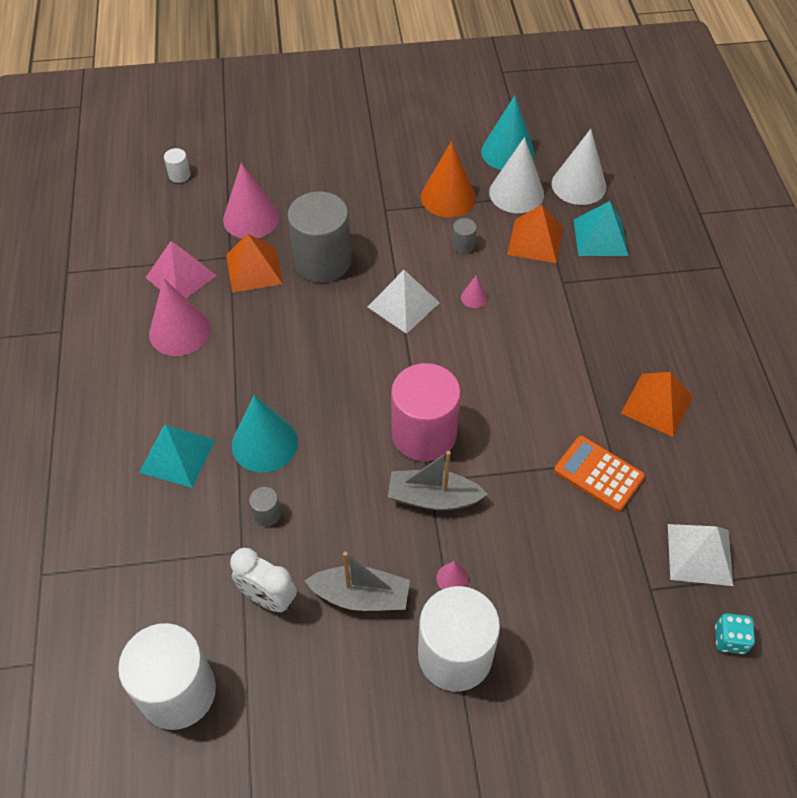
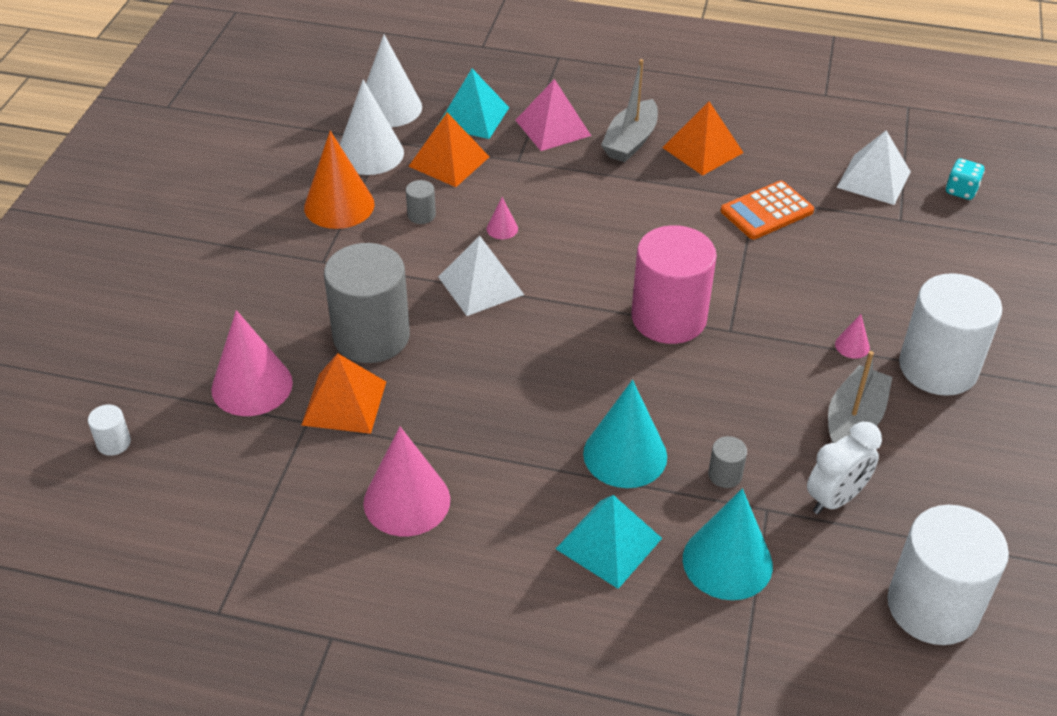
camera: 70 degrees left, 10 degrees down
pink pyramid [145,241,217,298] -> pink pyramid moved to [515,79,591,151]
grey boat [388,451,488,511] -> grey boat moved to [601,59,658,162]
turquoise cone [481,95,534,170] -> turquoise cone moved to [683,489,773,600]

